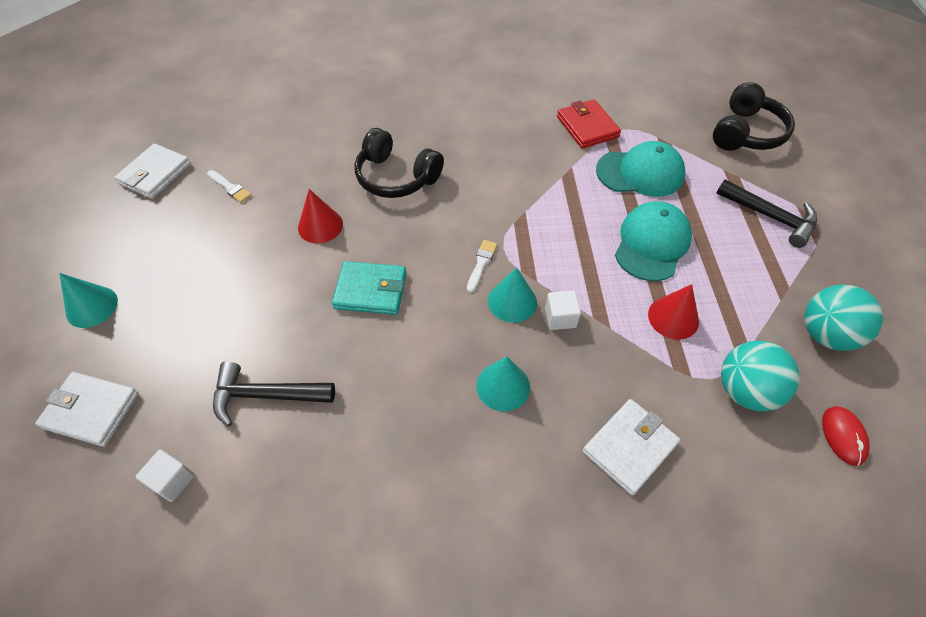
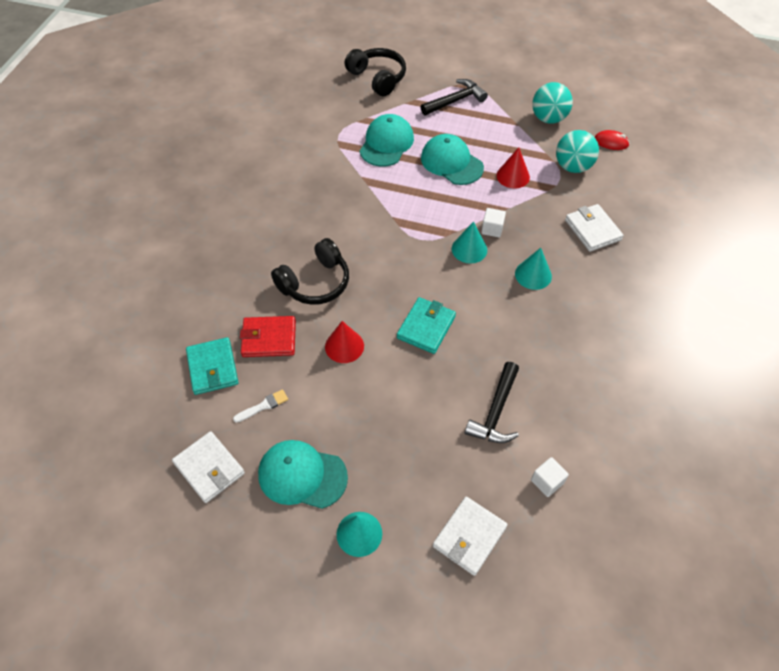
camera: 70 degrees left, 0 degrees up
white brush [467,240,497,293] -> none
red wallet [557,99,621,149] -> red wallet moved to [240,316,296,357]
none -> turquoise wallet [186,337,238,395]
none -> turquoise cap [258,440,348,509]

